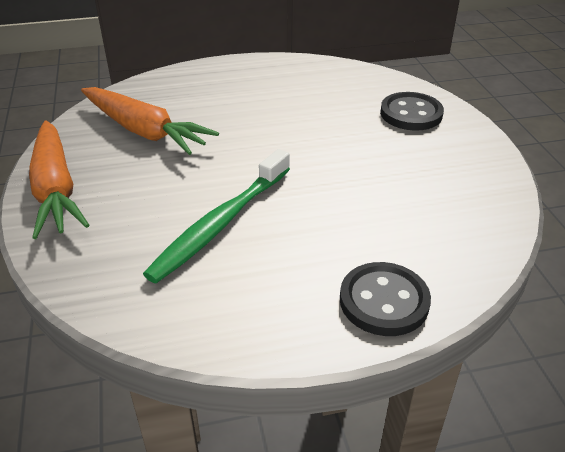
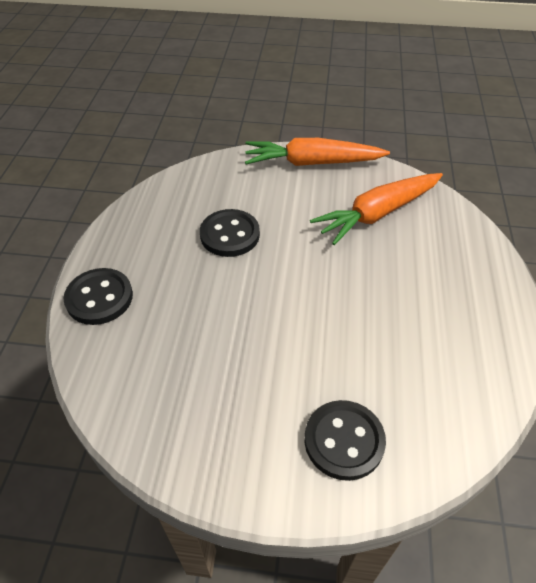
camera: 110 degrees right, 10 degrees up
green toothbrush [143,149,290,283] -> black button [200,209,260,257]

